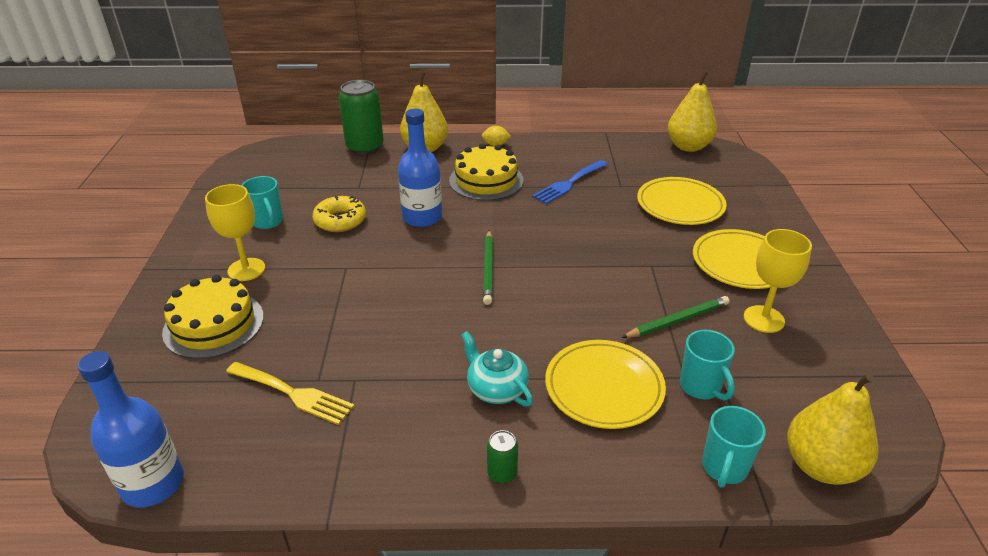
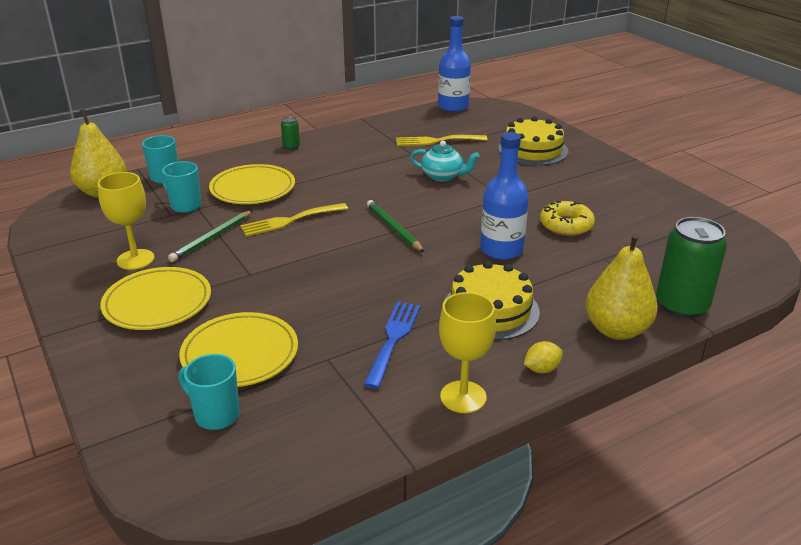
camera: 150 degrees right, 5 degrees down
yellow goblet [205,184,265,281] -> yellow goblet moved to [439,292,496,413]
turquoise mug [241,176,283,229] -> turquoise mug moved to [179,354,240,430]
turquoise teapot [462,331,533,406] -> turquoise teapot moved to [410,141,479,181]
yellow pear [668,71,717,152] -> none
none -> yellow fork [240,203,348,237]

